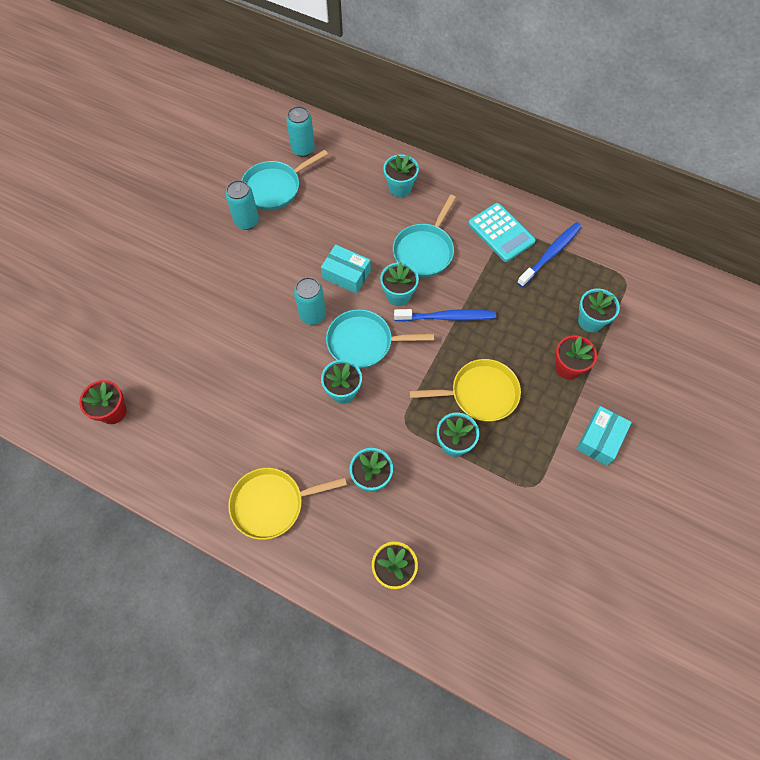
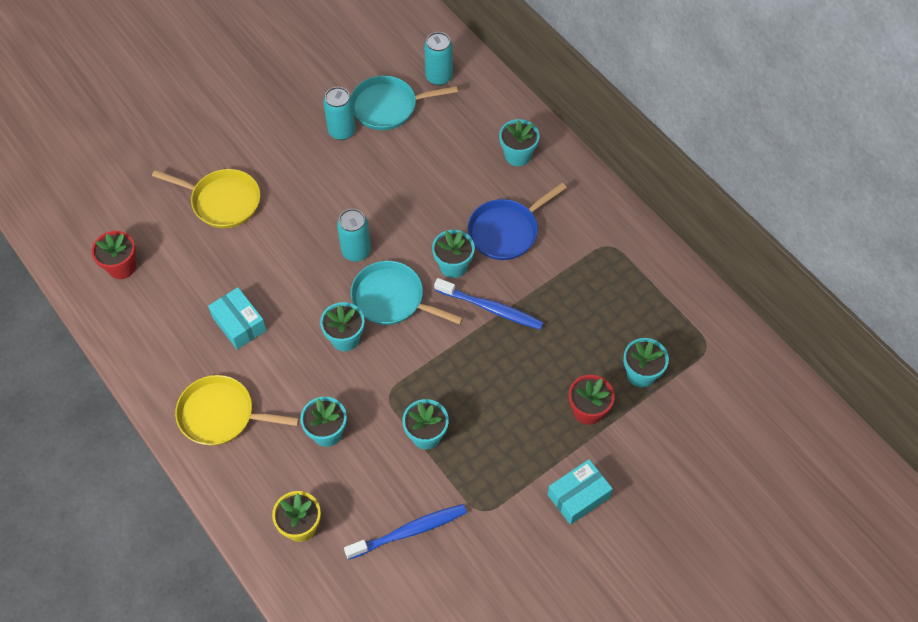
camera: 25 degrees right, 5 degrees down
turquoise box [321,245,371,294] -> turquoise box moved to [208,287,267,349]
turquoise pan [393,195,456,277] -> blue pan [468,183,567,260]
yellow pan [409,359,521,422] -> yellow pan moved to [152,169,260,228]
turquoise calculator [468,203,536,262] -> none
blue toothbrush [517,222,582,287] -> blue toothbrush moved to [344,504,467,560]

